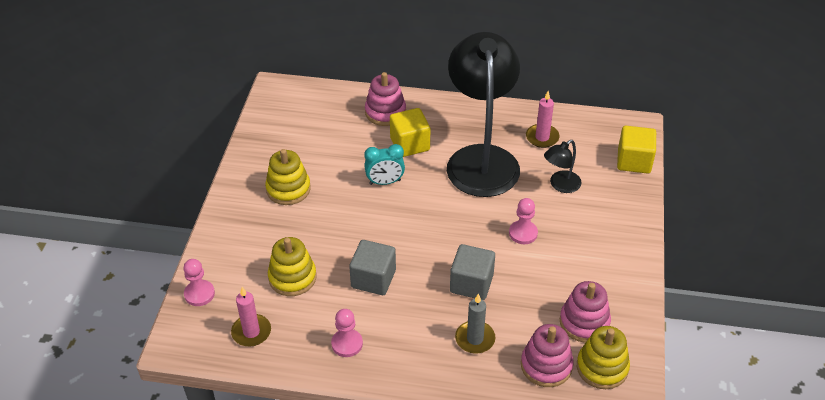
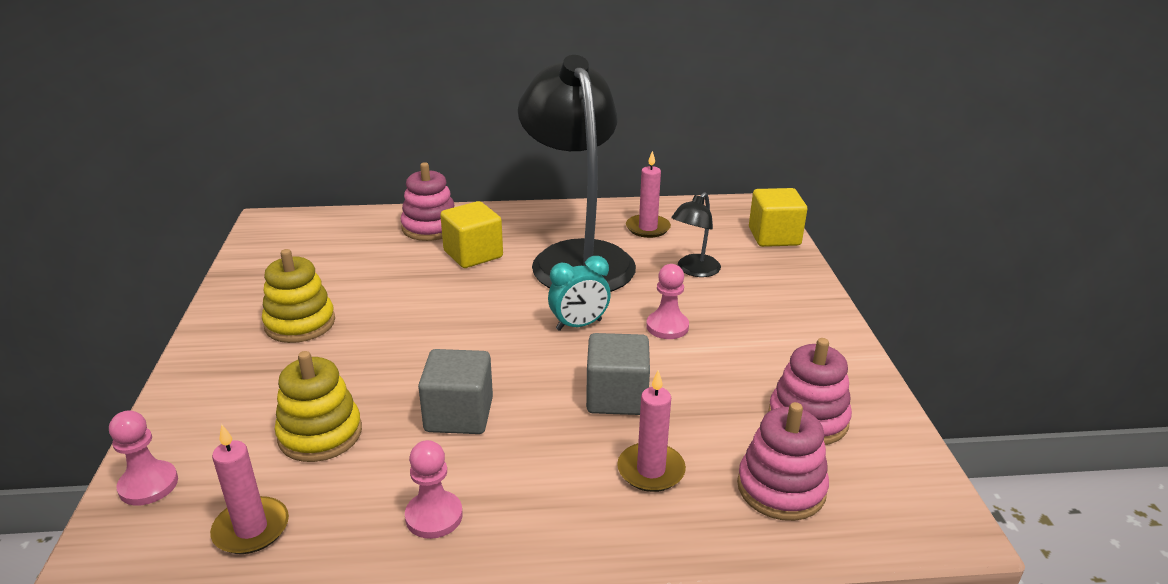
camera: 15 degrees left, 15 degrees down
turquoise clock [364,144,405,185] -> turquoise clock moved to [548,256,611,331]
grey candle [455,294,495,353] -> pink candle [617,370,686,492]
yellow stacking toy [577,326,630,389] -> none

